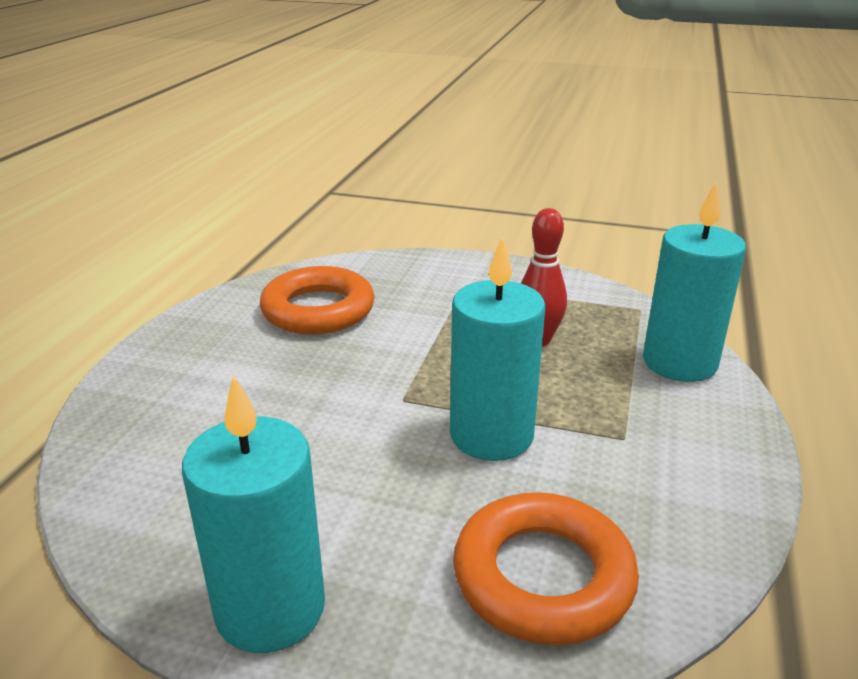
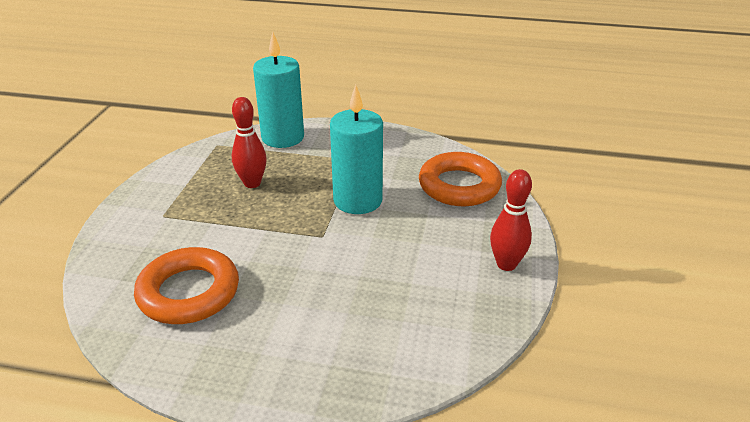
camera: 95 degrees left, 5 degrees up
turquoise candle [182,374,325,653] -> red bowling pin [490,169,532,271]

